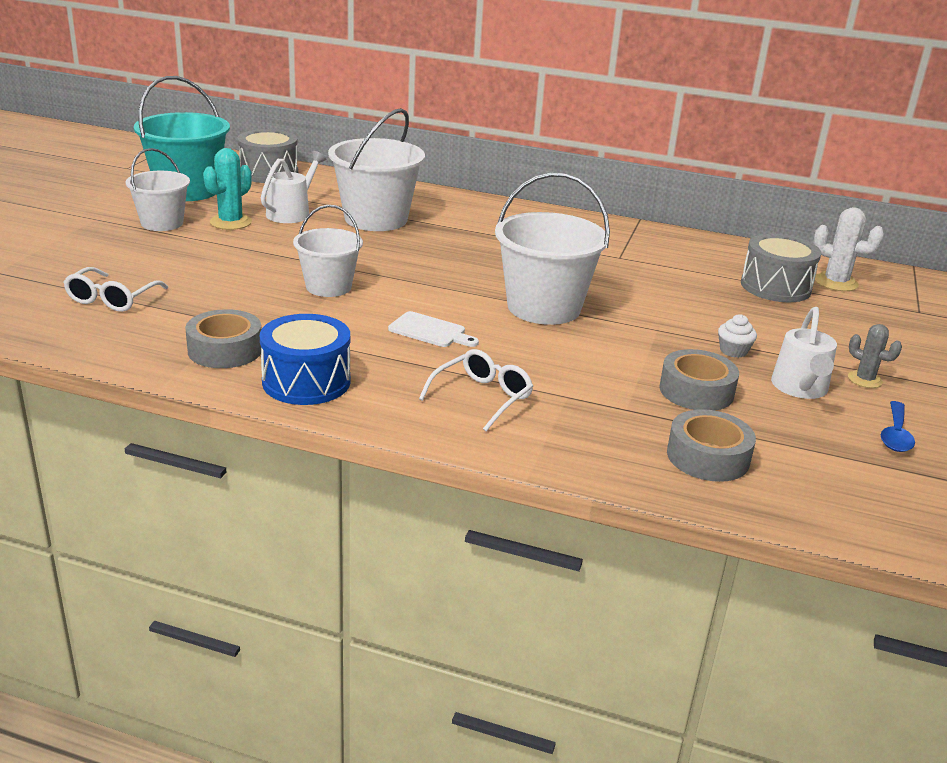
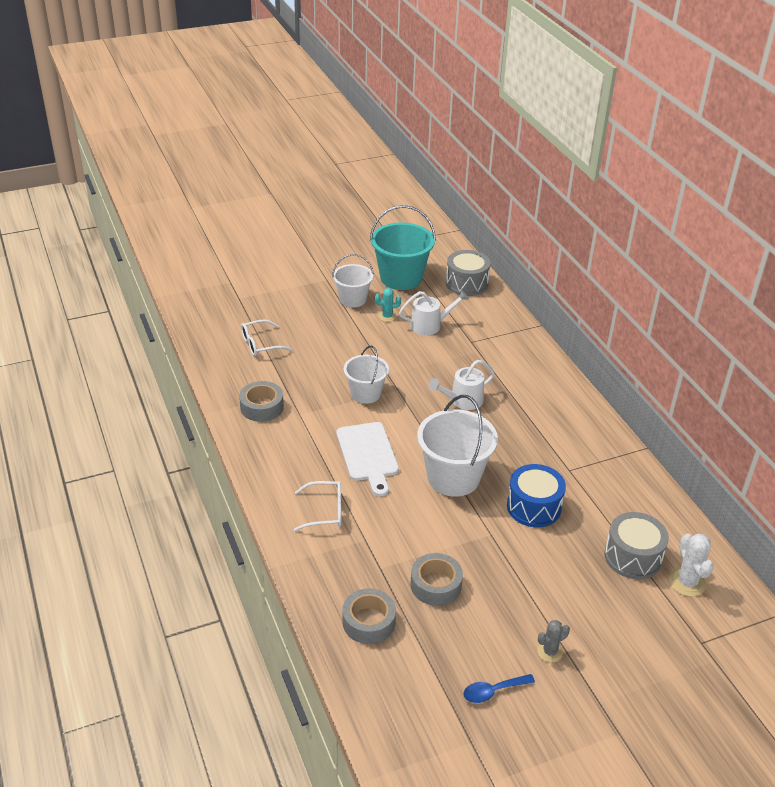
camera: 50 degrees right, 10 degrees up
turquoise cactus [203,148,252,230] -> turquoise cactus [375,288,401,322], size x0.65
blue drum [260,314,350,405] -> blue drum moved to [507,464,566,527]
white bucket [328,108,425,231] -> none
white cutting board [388,311,479,347] -> white cutting board [336,422,399,497], size x1.68
white cupcake [718,314,757,358] -> none
white watering can [771,307,837,399] -> white watering can moved to [429,360,495,410]
grey cactus [848,324,902,388] -> grey cactus turned 60 degrees clockwise [537,620,570,662]

